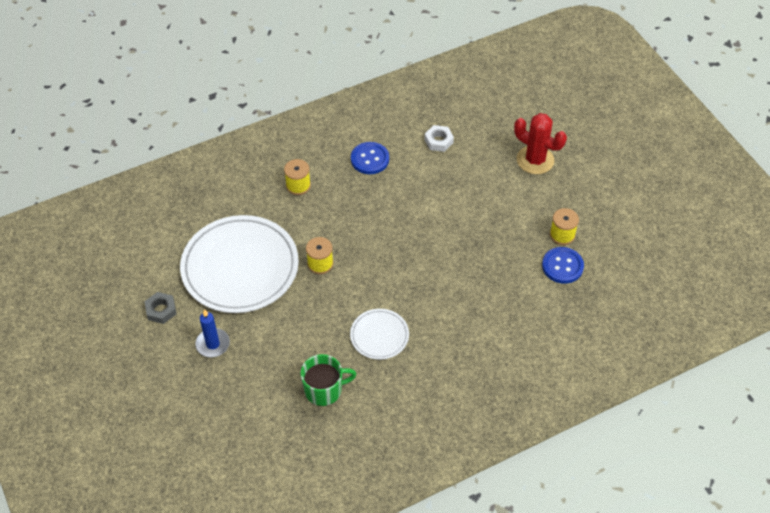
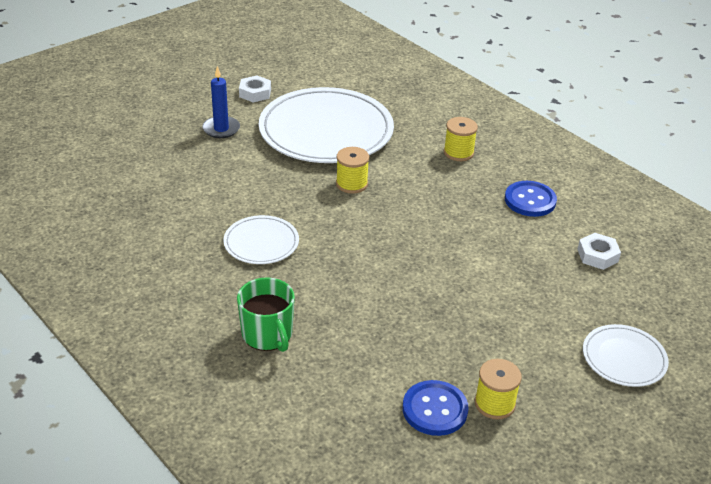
camera: 75 degrees right, 15 degrees down
grey nut [144,292,176,324] -> white nut [239,75,271,103]
green mug [301,354,357,406] -> green mug moved to [237,277,295,352]
red cactus [514,113,567,174] -> white plate [583,324,669,387]

